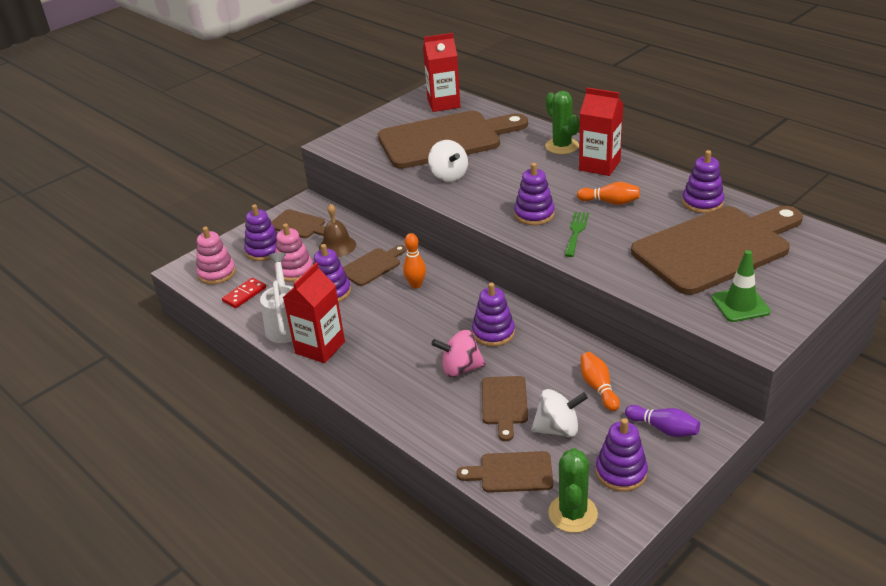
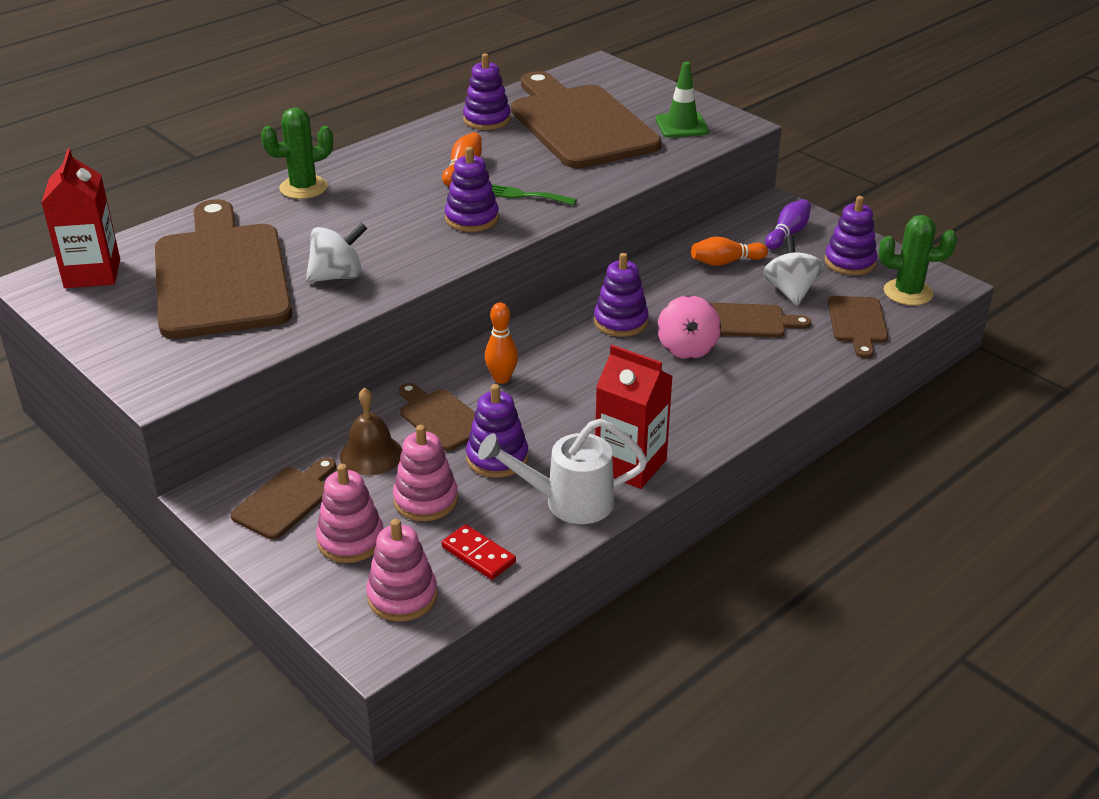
camera: 90 degrees left, 0 degrees up
purple stacking toy [244,204,277,261] -> pink stacking toy [316,464,384,563]
red carton [579,88,623,176] -> none

